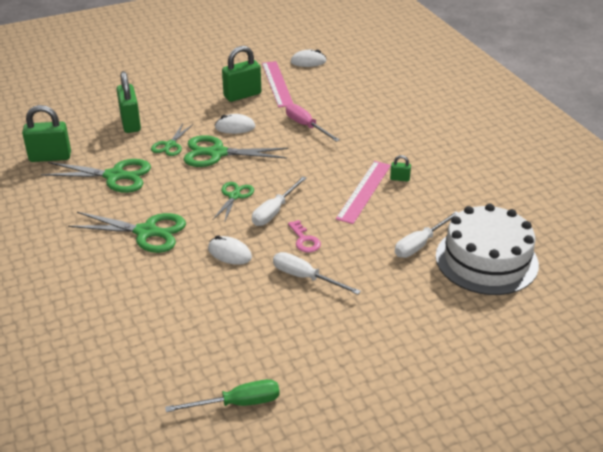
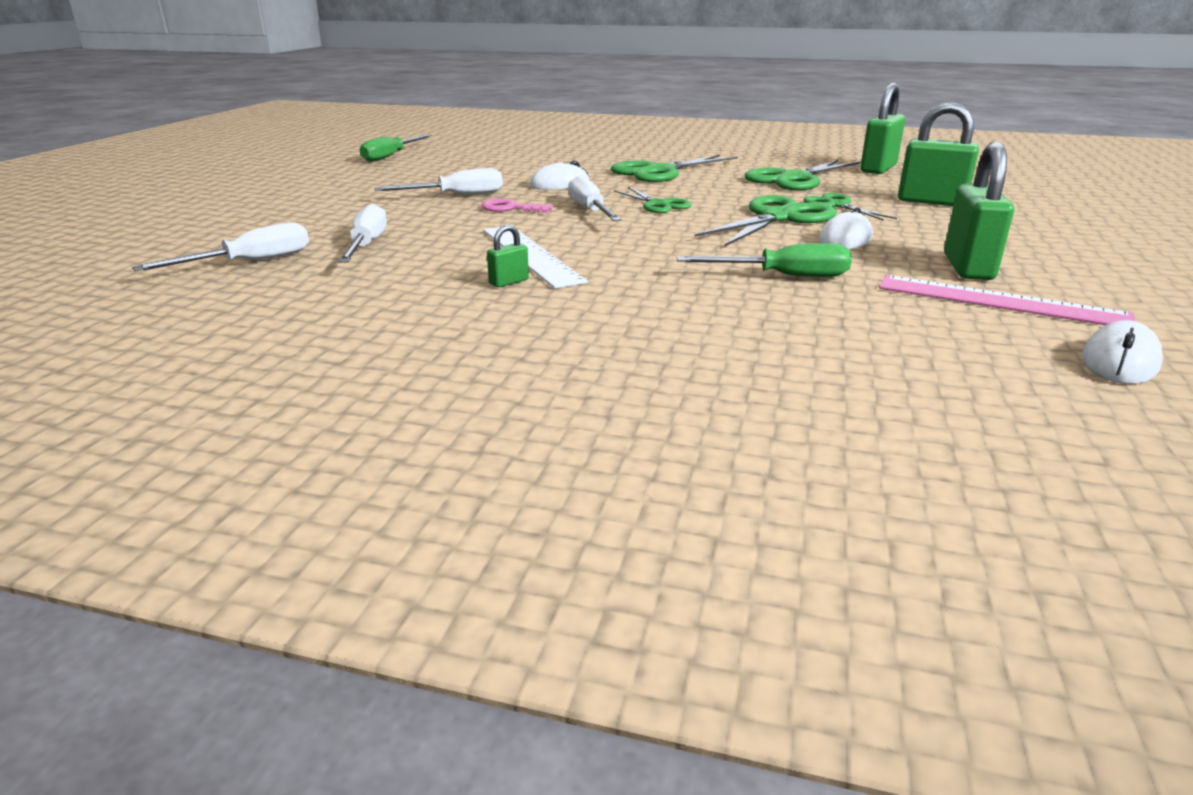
camera: 130 degrees right, 10 degrees down
pink screwdriver [286,103,340,142] -> green screwdriver [677,243,852,277]
pink ruler [336,161,391,224] -> white ruler [483,227,588,289]
white cake [436,203,539,295] -> white screwdriver [132,222,309,271]

